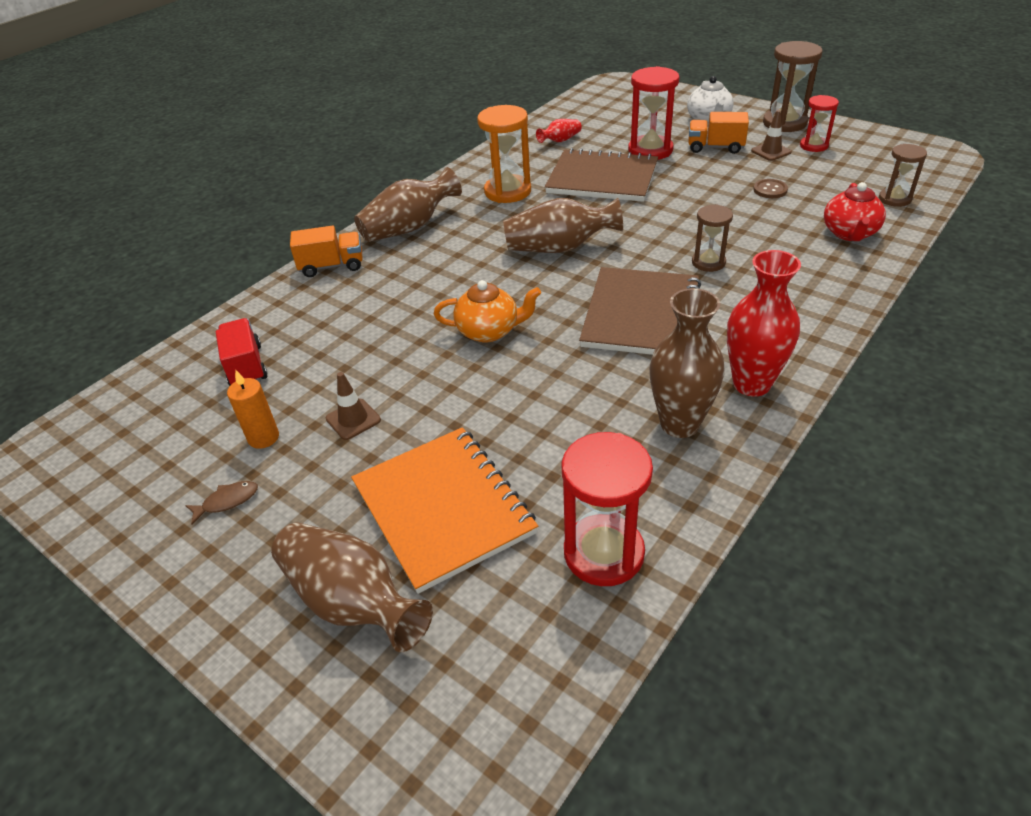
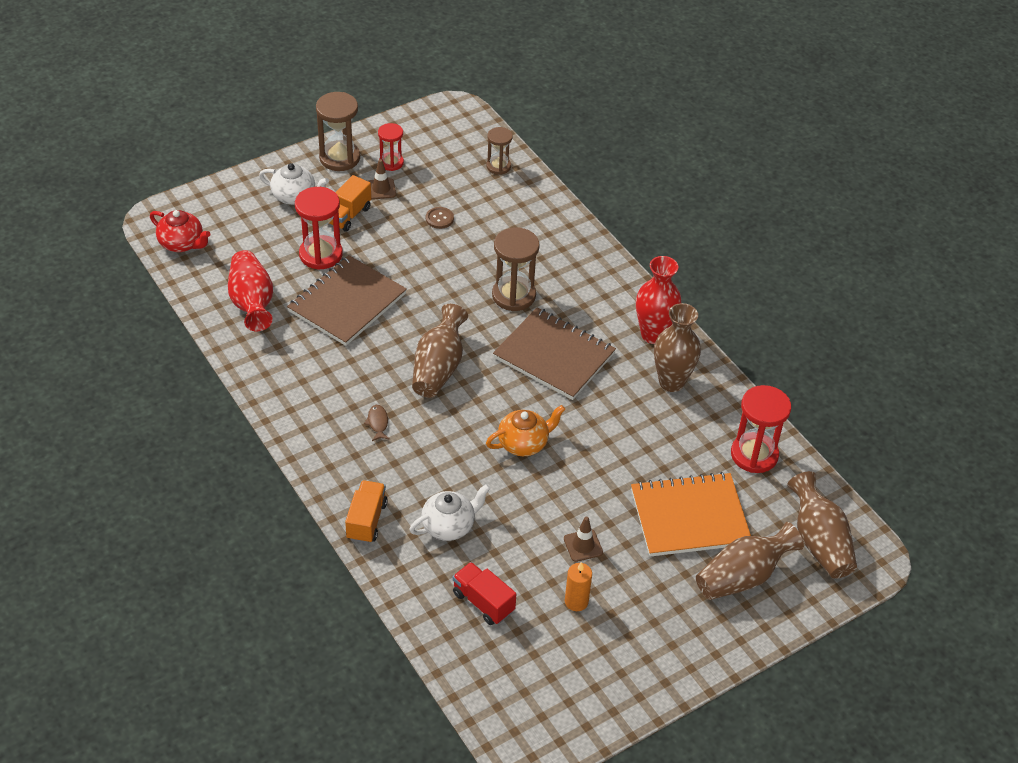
camera: 75 degrees left, 5 degrees up
brown fish [185,481,258,524] -> brown fish moved to [364,405,390,441]
red truck [216,318,268,386] -> red truck turned 45 degrees clockwise [453,562,516,625]
brown vase [354,167,462,242] -> brown vase moved to [787,471,857,579]
orange teapot [434,280,541,342] -> orange teapot turned 45 degrees clockwise [486,405,565,456]
orange hourglass [477,105,531,203] -> none
red vase [536,119,582,143] -> red vase [228,250,273,331], size x1.95
brown hourglass [692,204,733,272] -> brown hourglass [492,228,539,311], size x1.65
red teapot [824,182,886,241] -> red teapot moved to [150,210,210,252]
none -> white teapot [409,484,490,541]

